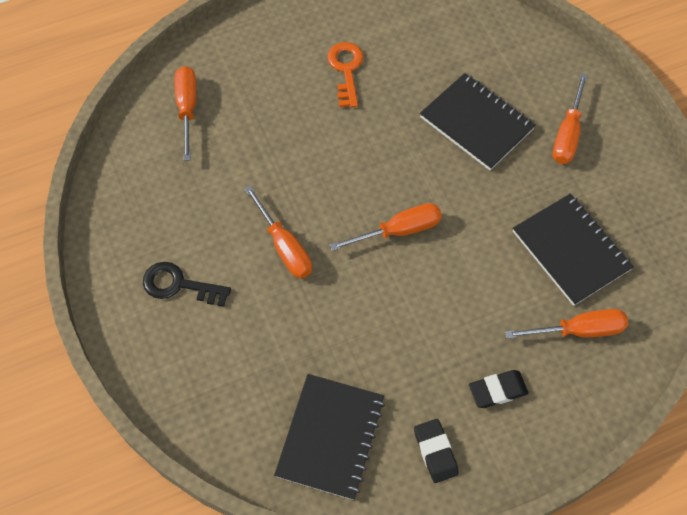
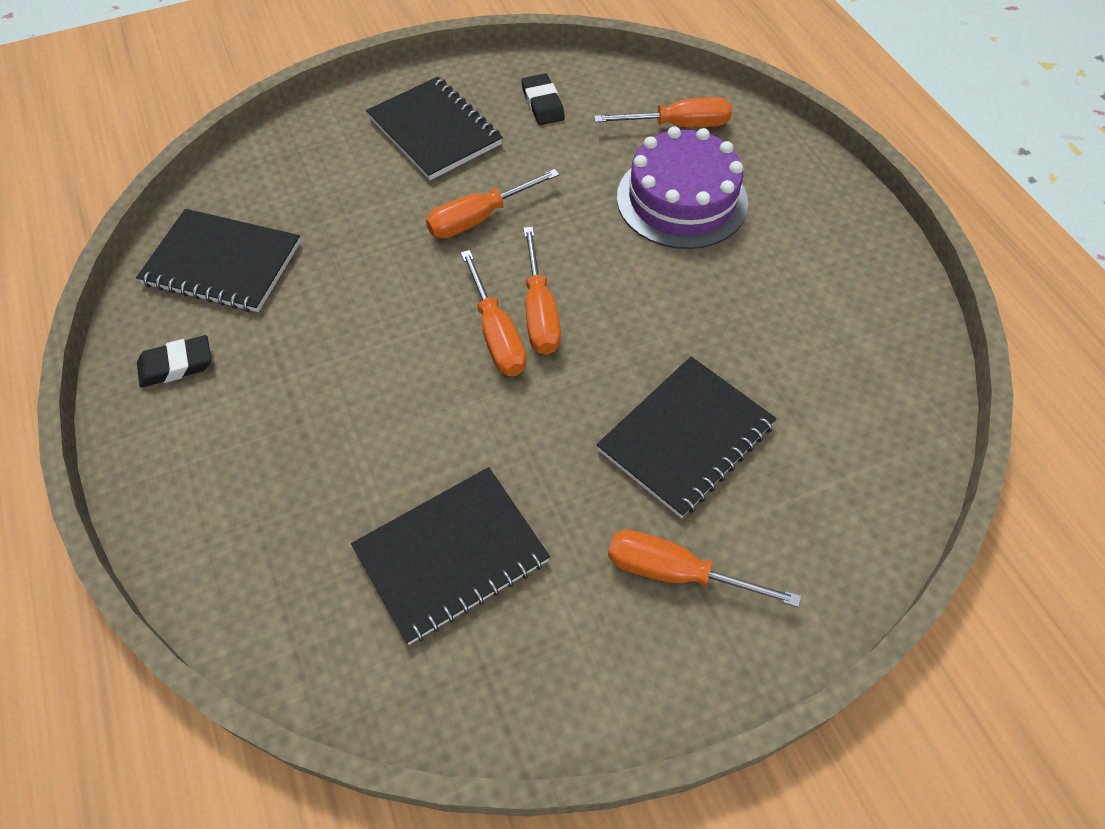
camera: 90 degrees right, 5 degrees down
black key [143,262,231,307] -> black notebook [366,77,503,180]
orange key [327,42,364,108] -> none
black eraser [469,370,529,408] -> black eraser moved to [521,73,565,125]
orange screwdriver [505,309,628,339] -> orange screwdriver moved to [523,227,561,355]
none -> purple cake [617,126,748,249]

